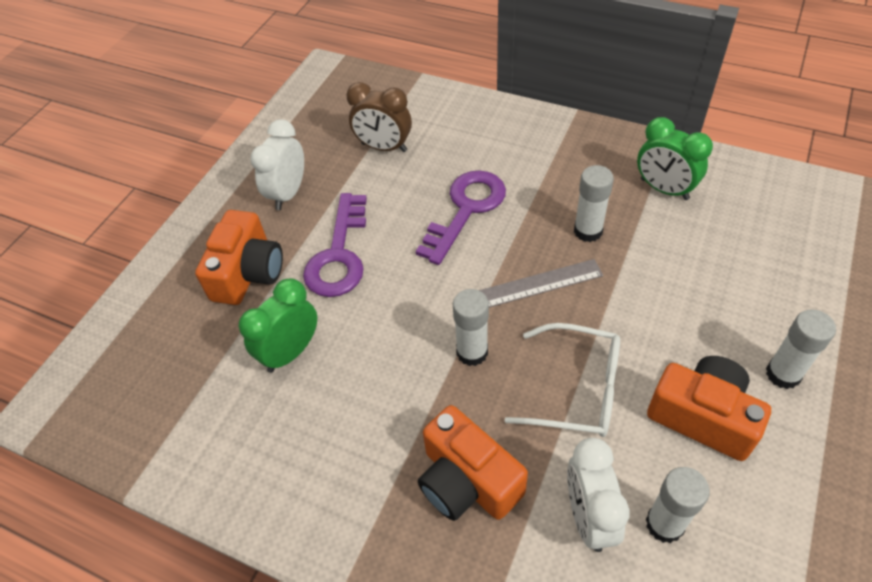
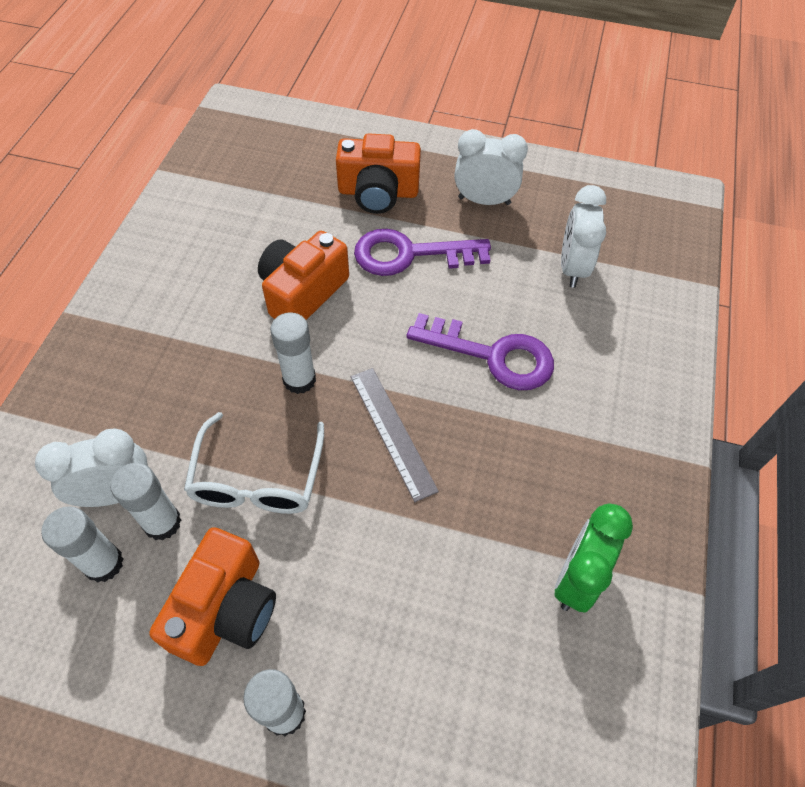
camera: 75 degrees right, 5 degrees up
green clock [239,278,317,373] -> none
brown clock [346,82,412,152] -> white clock [561,185,606,288]
orange camera [418,405,528,521] -> orange camera moved to [258,231,349,320]
white glue stick [574,165,614,242] -> white glue stick moved to [110,463,181,541]

